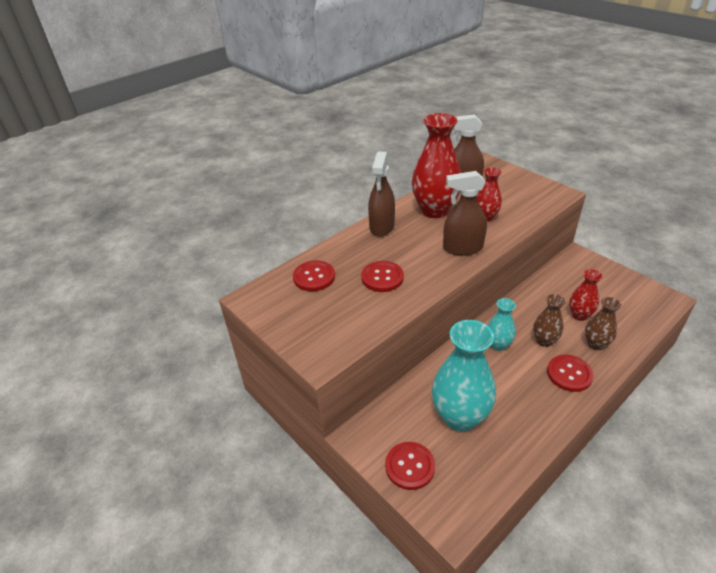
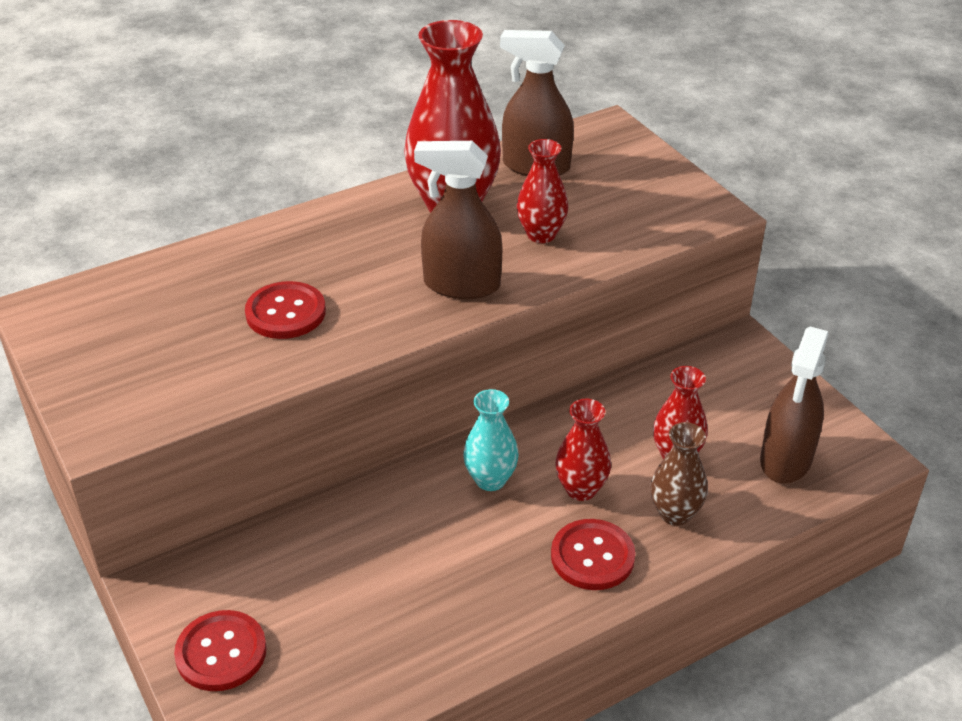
camera: 10 degrees right, 0 degrees up
red button [293,260,335,291] -> none
brown spray bottle [368,151,395,237] -> brown spray bottle moved to [760,327,828,484]
turquoise vase [432,320,496,432] -> none
brown vase [533,294,566,347] -> red vase [555,399,611,501]

